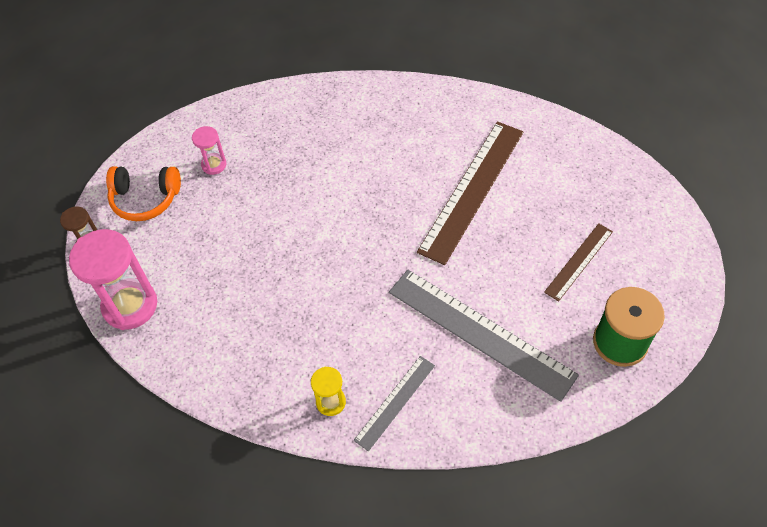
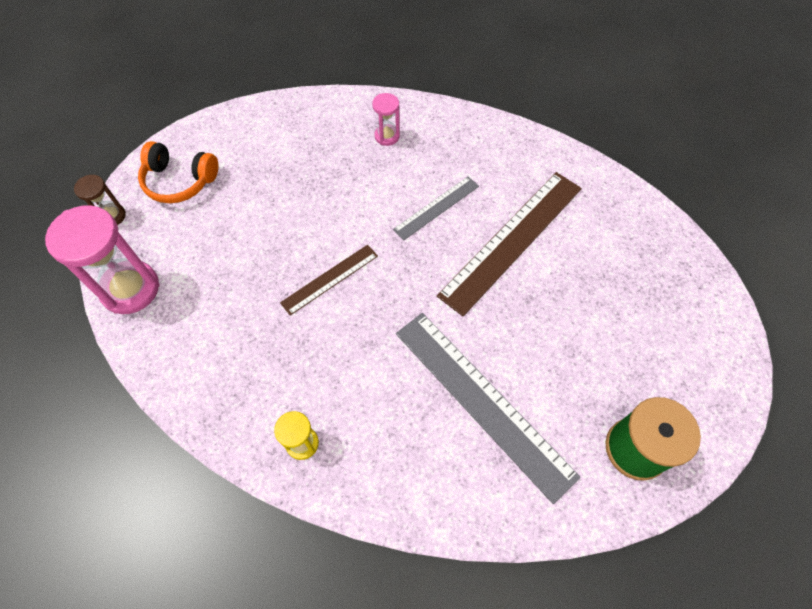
camera: 10 degrees right, 5 degrees up
pink hourglass [192,126,226,175] -> pink hourglass moved to [372,93,400,146]
grey ruler [354,356,435,451] -> grey ruler moved to [393,177,479,240]
brown ruler [544,223,613,302] -> brown ruler moved to [280,245,378,316]

